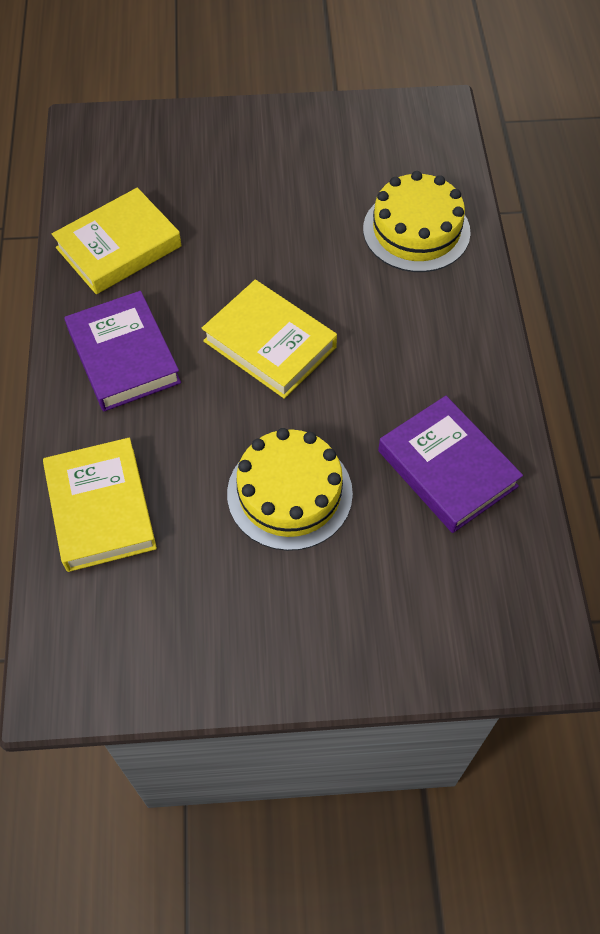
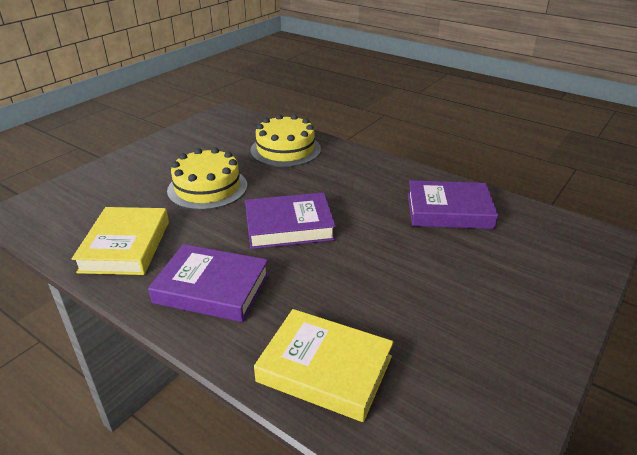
camera: 50 degrees left, 25 degrees down
yellow book [202,280,337,399] -> purple book [245,192,336,249]
yellow cake [227,428,353,551] -> yellow cake moved to [167,148,247,210]

